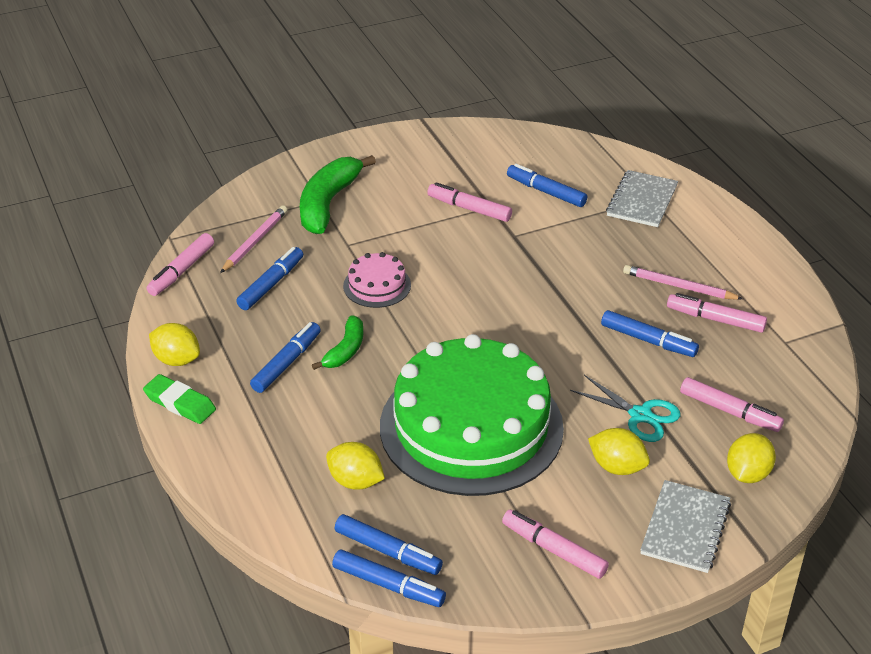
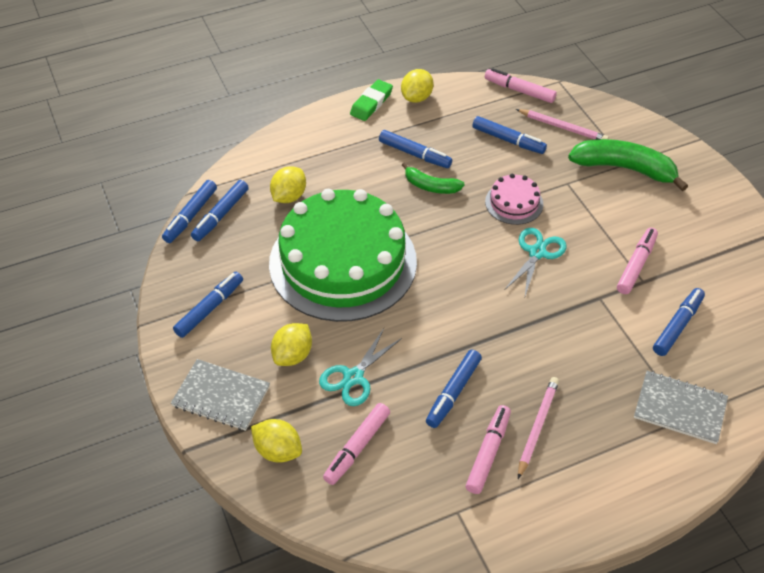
camera: 90 degrees right, 10 degrees up
pink marker [502,510,609,579] -> blue marker [173,272,243,338]
none -> turquoise scissors [505,228,567,296]

